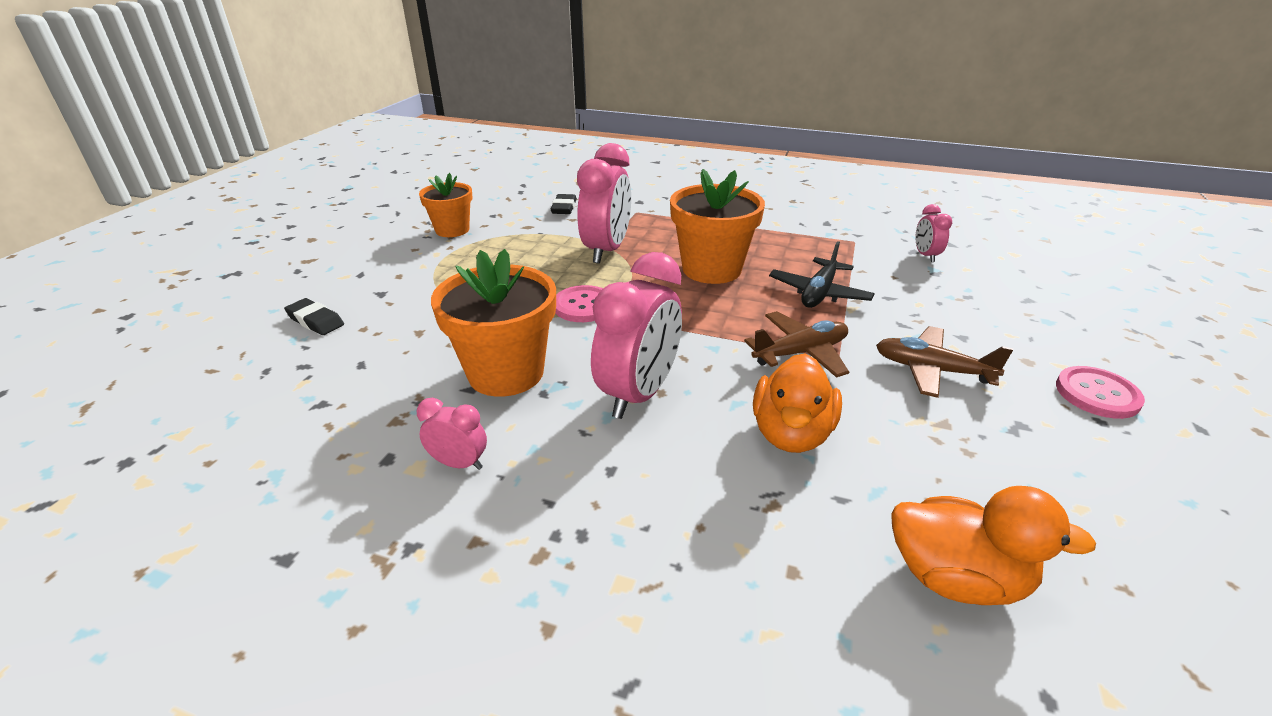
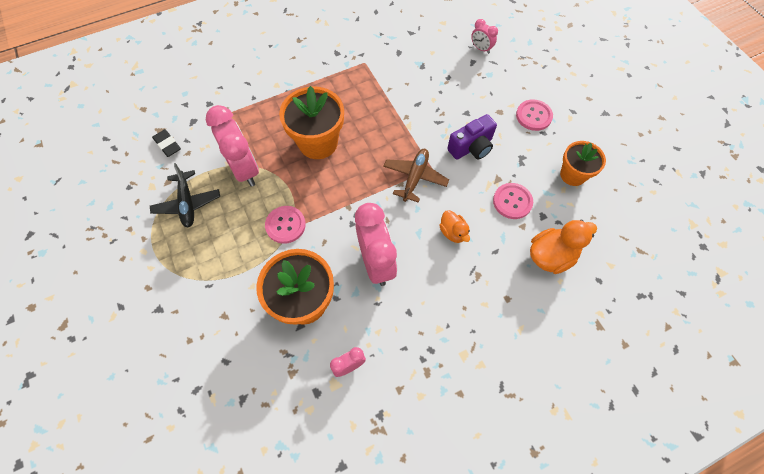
camera: 45 degrees left, 30 degrees up
black eraser [284,298,344,335] -> none
orange flower pot [419,173,472,237] -> orange flower pot moved to [560,141,606,186]
orange duck [753,353,842,453] -> orange duck [439,210,470,243], size x0.60
black plane [769,241,875,308] -> black plane moved to [150,163,220,227]
brown plane [876,326,1013,398] -> purple camera [447,114,497,160]
pink clock [915,204,952,262] -> pink clock moved to [471,19,498,54]
none -> pink button [493,183,533,219]

